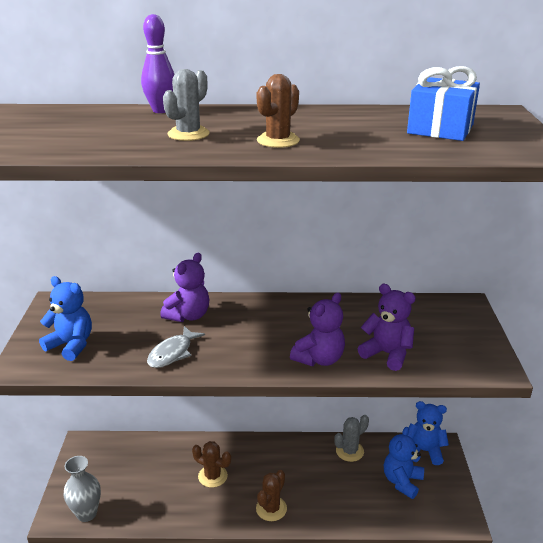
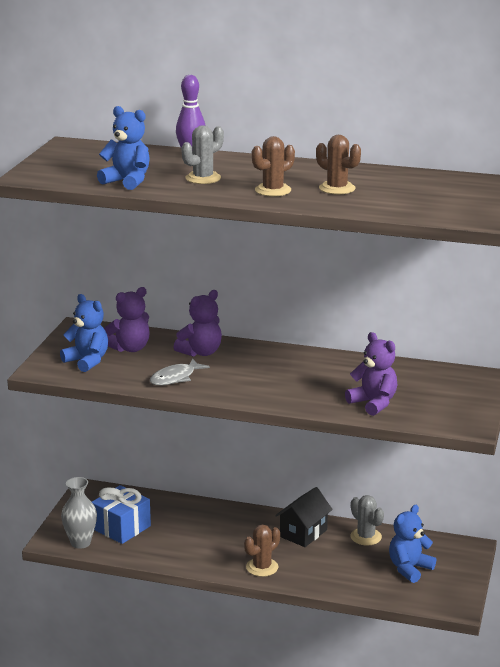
camera: 15 degrees right, 5 degrees down
brown cactus [192,441,231,488] -> brown cactus moved to [316,135,361,194]
purple teddy bear [290,292,345,366] -> purple teddy bear moved to [104,287,150,352]
grey cactus [334,415,369,462] -> grey cactus turned 75 degrees clockwise [350,495,384,546]
blue gift [407,66,480,141] -> blue gift moved to [92,485,151,544]
blue teddy bear [408,401,449,465] -> blue teddy bear moved to [97,106,150,190]
none -> black house [275,487,333,547]

